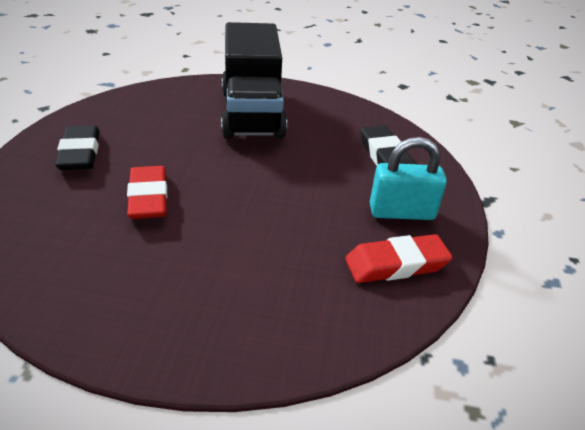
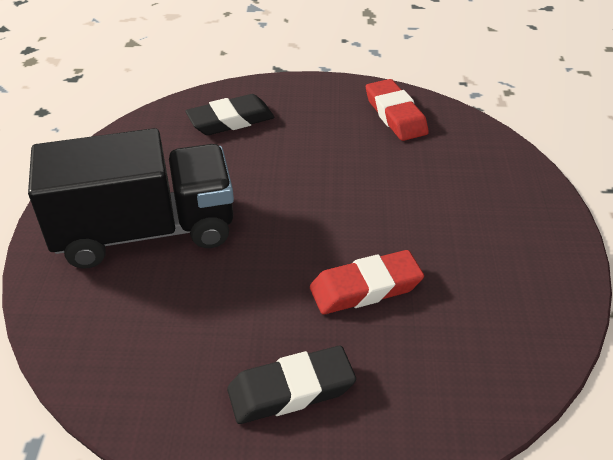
camera: 95 degrees left, 5 degrees up
turquoise padlock [370,137,447,220] -> none

